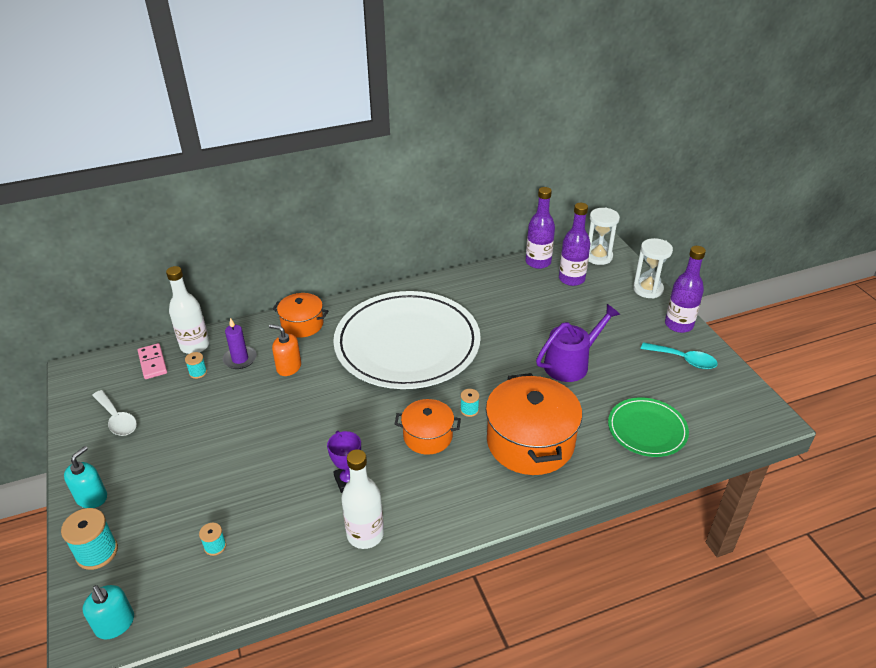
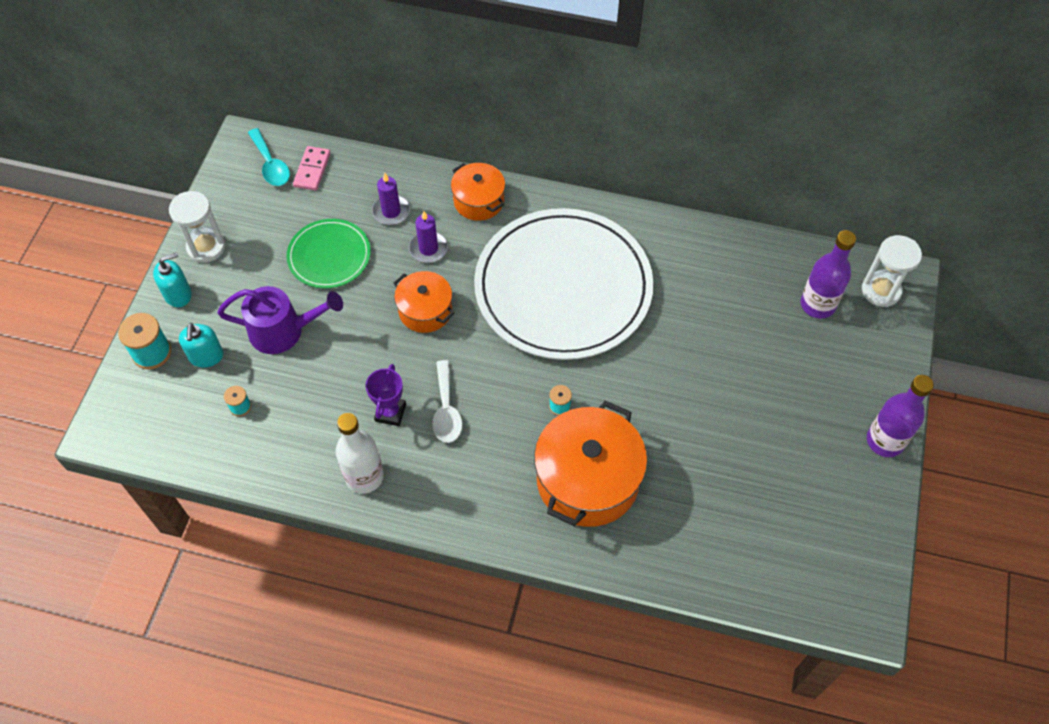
camera: 35 degrees right, 20 degrees up
turquoise soap dispenser [83,585,134,639] -> turquoise soap dispenser moved to [179,323,224,367]
white spoon [92,390,137,436] -> white spoon moved to [432,360,462,443]
white bottle [166,266,209,354] -> none
turquoise spool [185,352,207,379] -> none
orange soap dispenser [269,324,301,376] -> purple candle [409,211,448,263]
orange pot [395,399,461,454] -> orange pot moved to [393,271,455,333]
purple bottle [526,187,555,269] -> none
purple watering can [536,304,620,382] -> purple watering can moved to [217,286,343,354]
green plate [608,397,689,457] -> green plate moved to [286,219,371,288]
white hourglass [633,238,673,299] -> white hourglass moved to [169,191,226,263]
turquoise spoon [641,342,718,369] -> turquoise spoon moved to [248,128,290,186]

